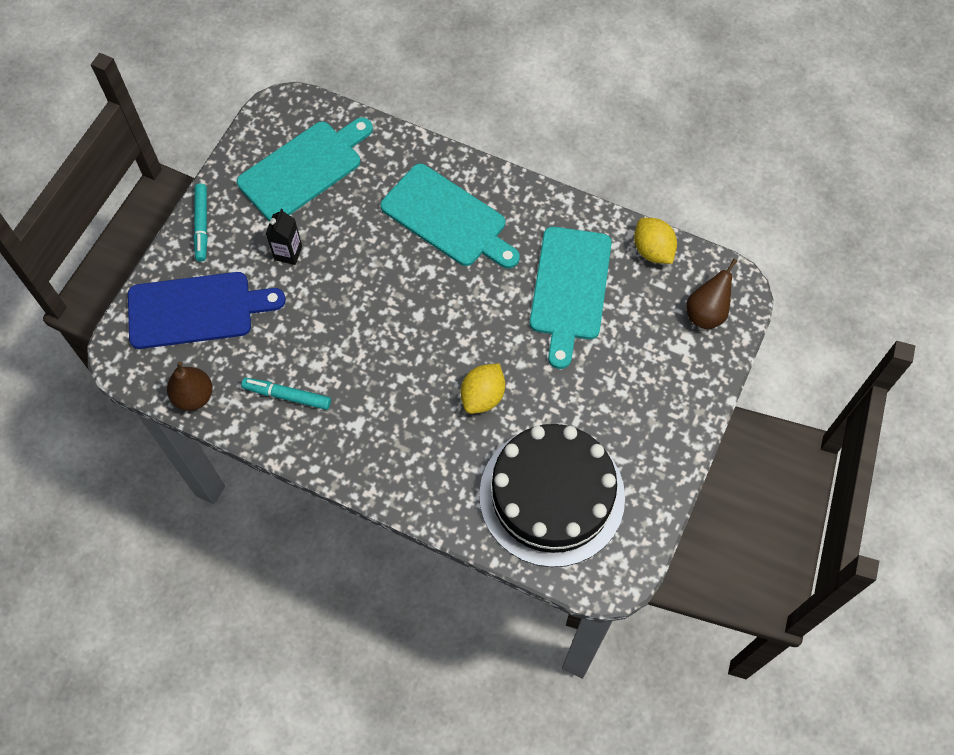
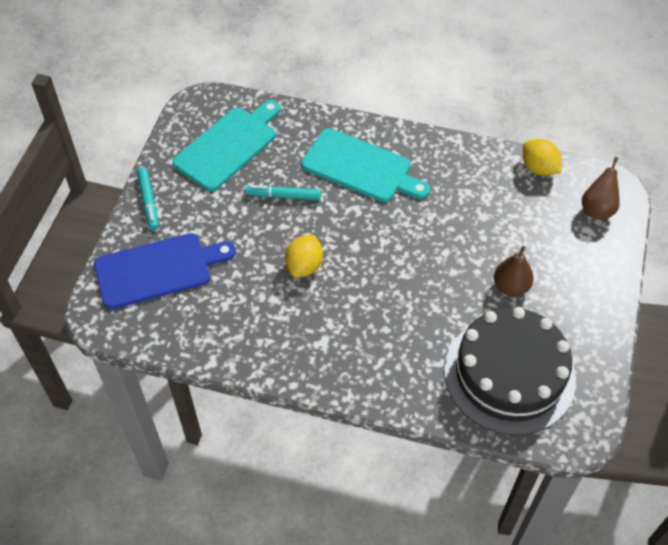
camera: 10 degrees left, 10 degrees down
brown pear [167,361,213,411] -> brown pear moved to [494,246,534,296]
turquoise marker [241,378,331,410] -> turquoise marker moved to [246,185,321,200]
black carton [266,209,302,265] -> none
yellow lemon [461,364,505,414] -> yellow lemon moved to [285,235,323,278]
turquoise cutting board [530,227,612,369] -> none

